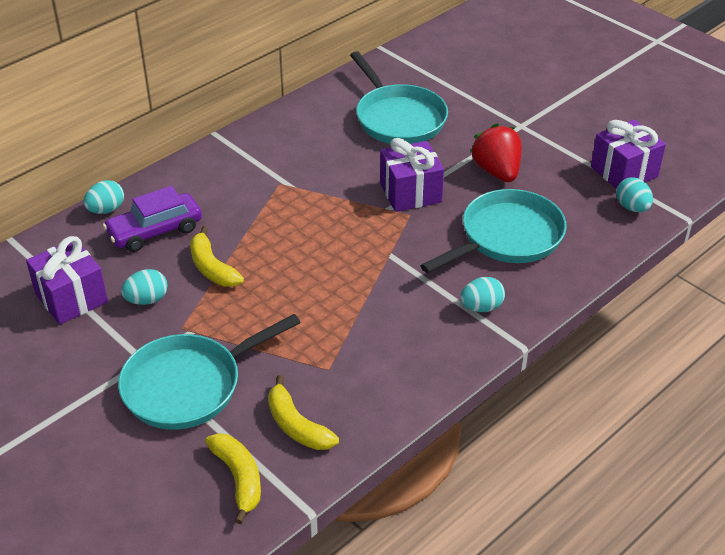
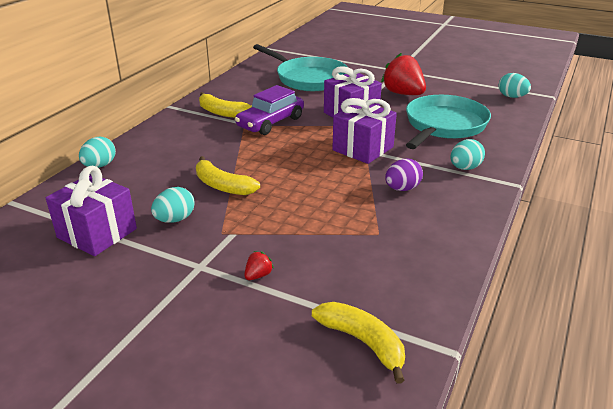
camera: 20 degrees left, 10 degrees down
purple car [103,186,202,252] -> purple car moved to [235,85,304,135]
turquoise pan [118,314,301,430] -> red strawberry [244,251,274,280]
yellow banana [268,375,339,450] -> yellow banana moved to [199,92,252,118]
purple gift [591,119,666,189] -> purple gift moved to [332,98,397,164]
none -> purple egg [385,159,423,191]

